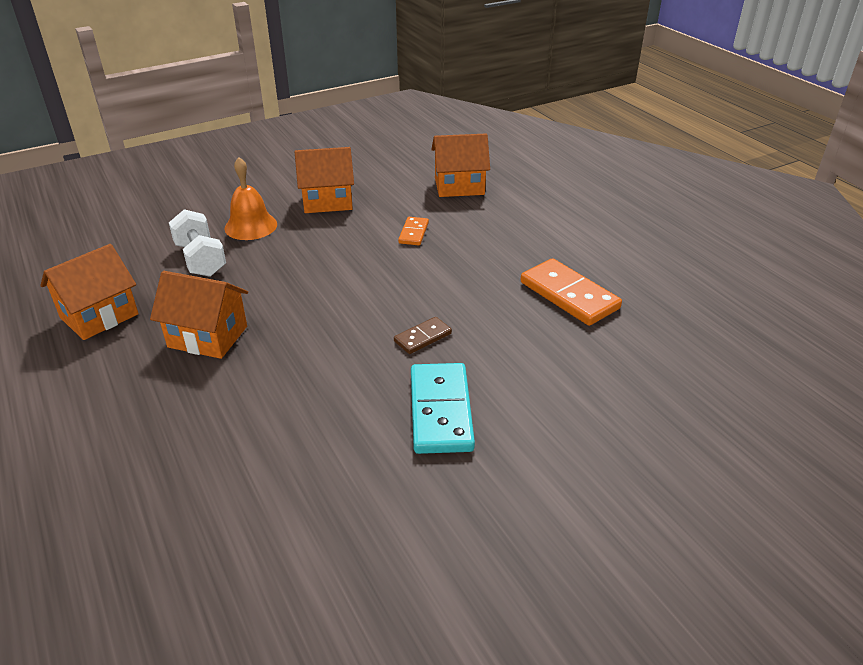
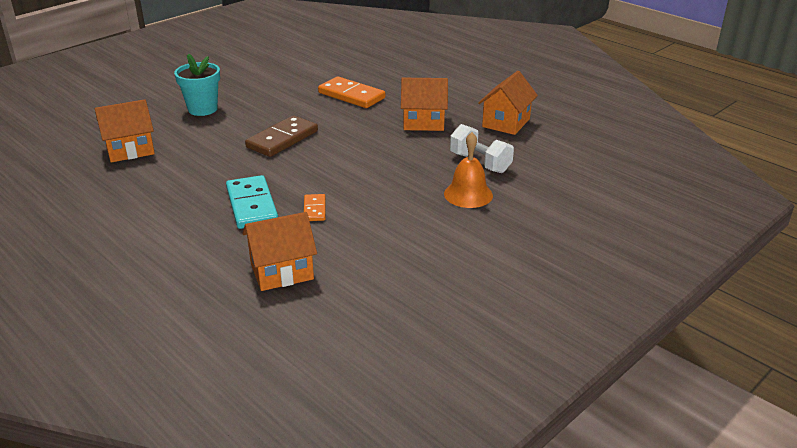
camera: 165 degrees right, 5 degrees down
orange house [295,147,354,213] -> orange house moved to [95,99,155,162]
brown domino [394,317,452,354] -> brown domino [245,115,318,157], size x1.89
turquoise domino [411,363,475,454] -> turquoise domino moved to [226,175,278,229]
orange domino [521,258,622,326] -> orange domino moved to [318,76,386,108]
none -> turquoise flower pot [174,54,220,116]

